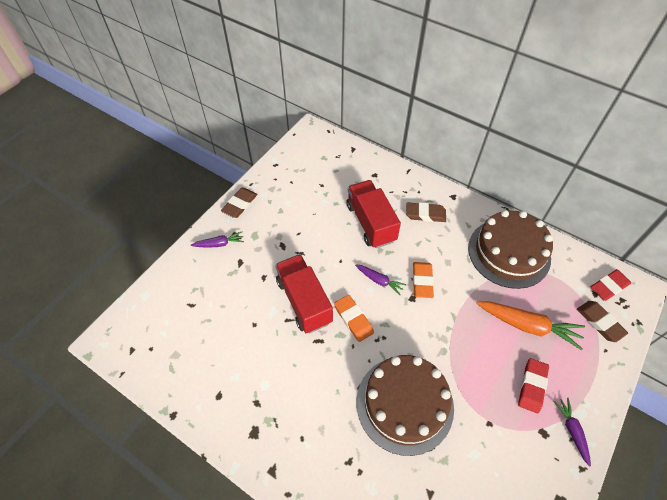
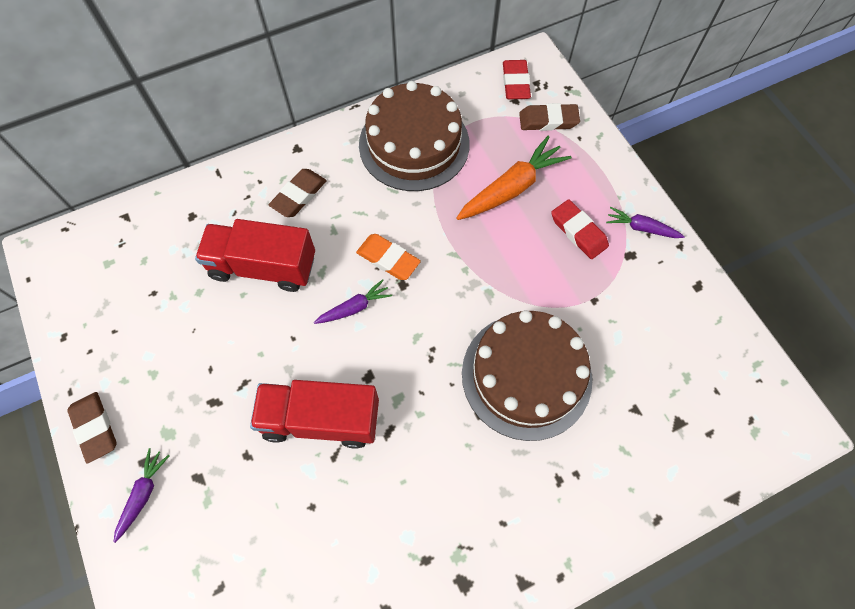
camera: 60 degrees left, 10 degrees up
orange eraser [334,295,374,342] -> none

